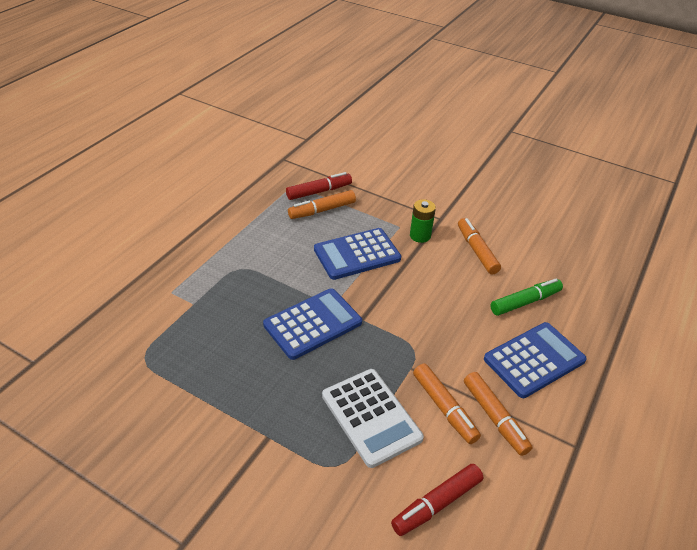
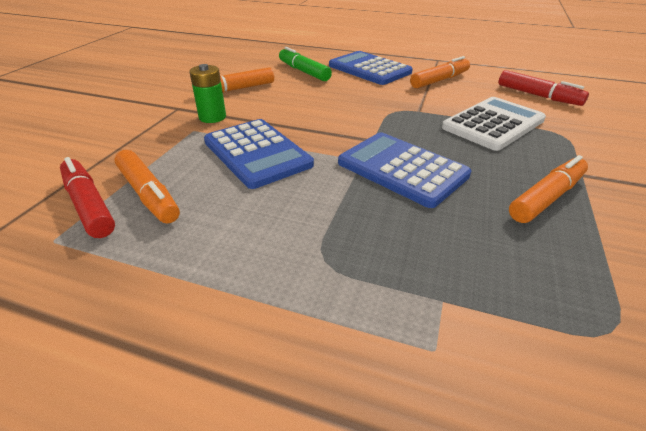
camera: 100 degrees left, 5 degrees down
orange marker [413,364,481,444] -> orange marker moved to [509,155,588,223]

